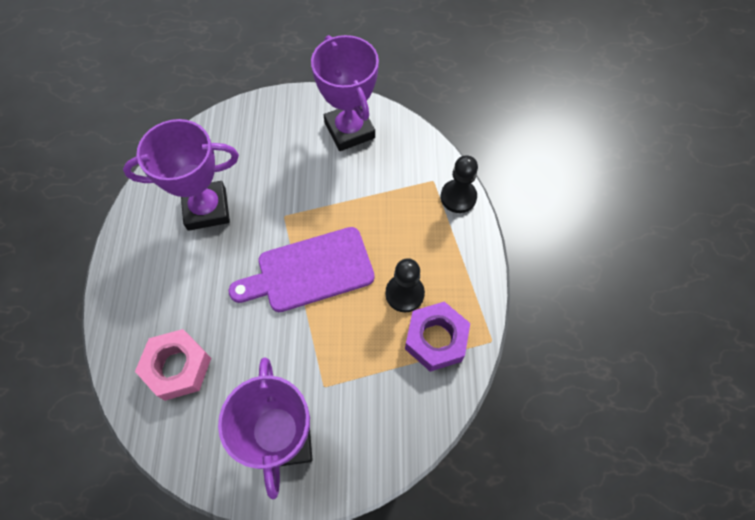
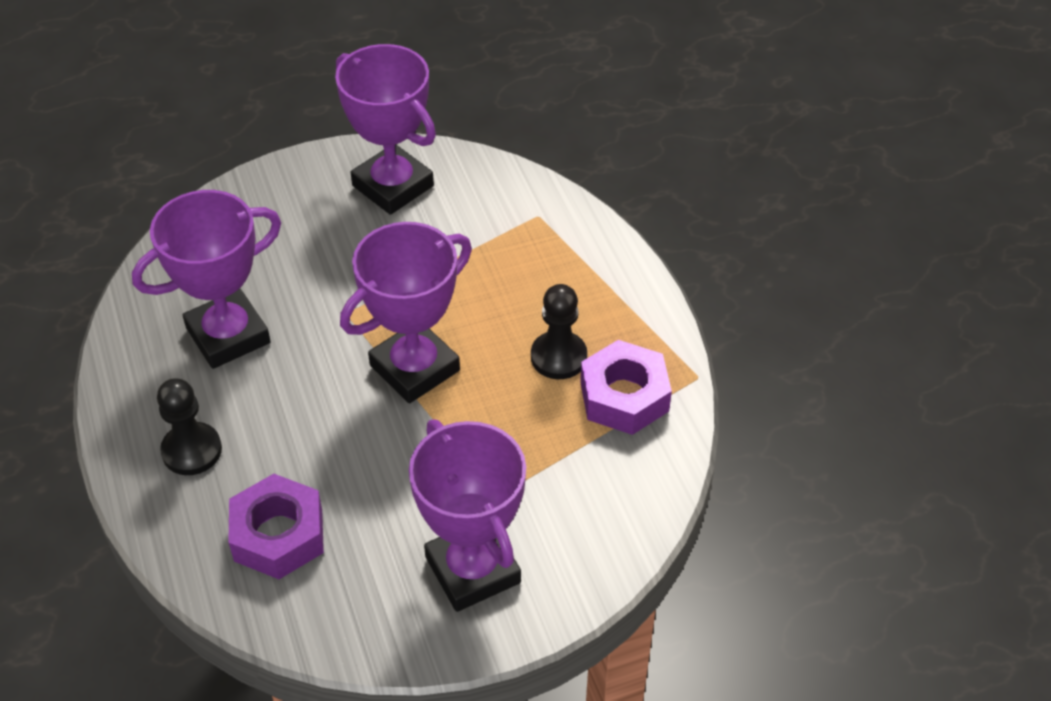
camera: 20 degrees left, 15 degrees down
pink nut [135,329,211,401] -> purple nut [228,474,324,579]
purple cutting board [229,227,375,312] -> purple trophy [340,222,472,403]
black pawn [441,155,478,213] -> black pawn moved to [157,378,222,475]

